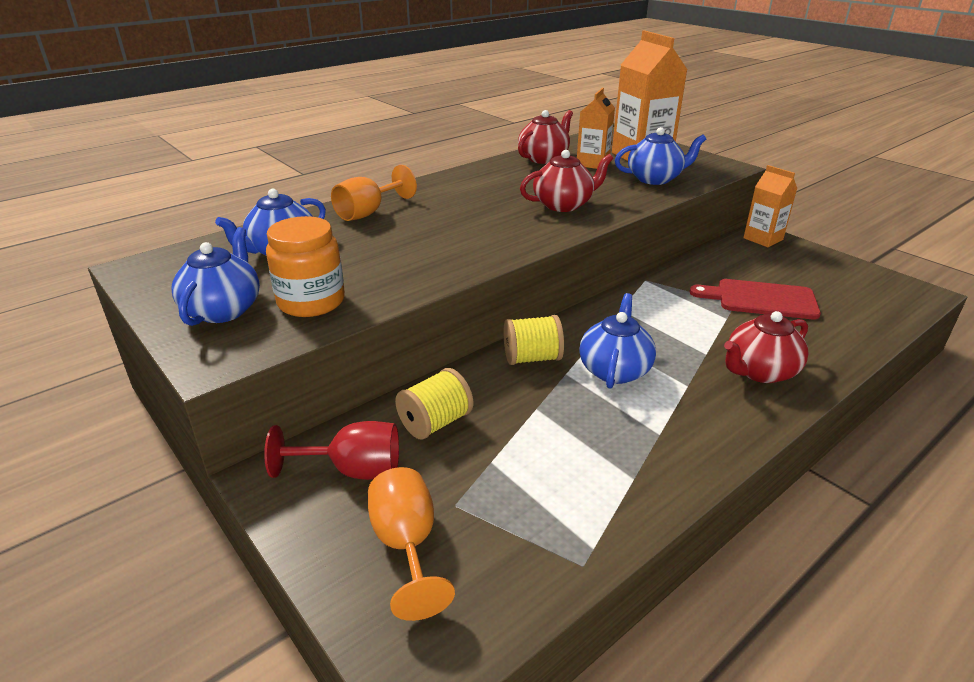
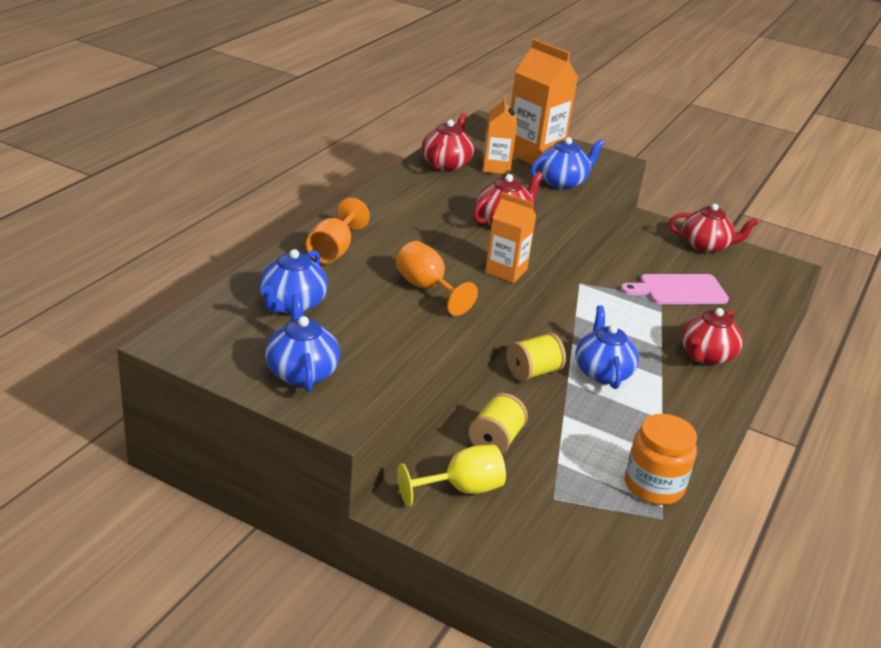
camera: 25 degrees left, 0 degrees up
red goblet [264,421,399,480] -> yellow goblet [397,445,506,507]
orange jar [266,216,345,317] -> orange jar moved to [625,414,697,505]
orange goblet [368,467,455,621] -> orange goblet moved to [396,241,478,316]
red cutting board [689,279,821,320] -> pink cutting board [621,274,729,304]
orange carton [743,165,797,247] -> orange carton moved to [485,193,536,283]
none -> red teapot [669,204,759,253]

